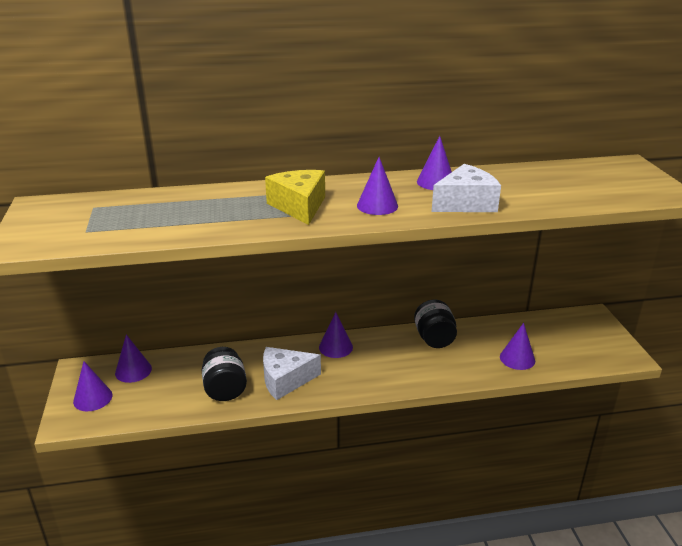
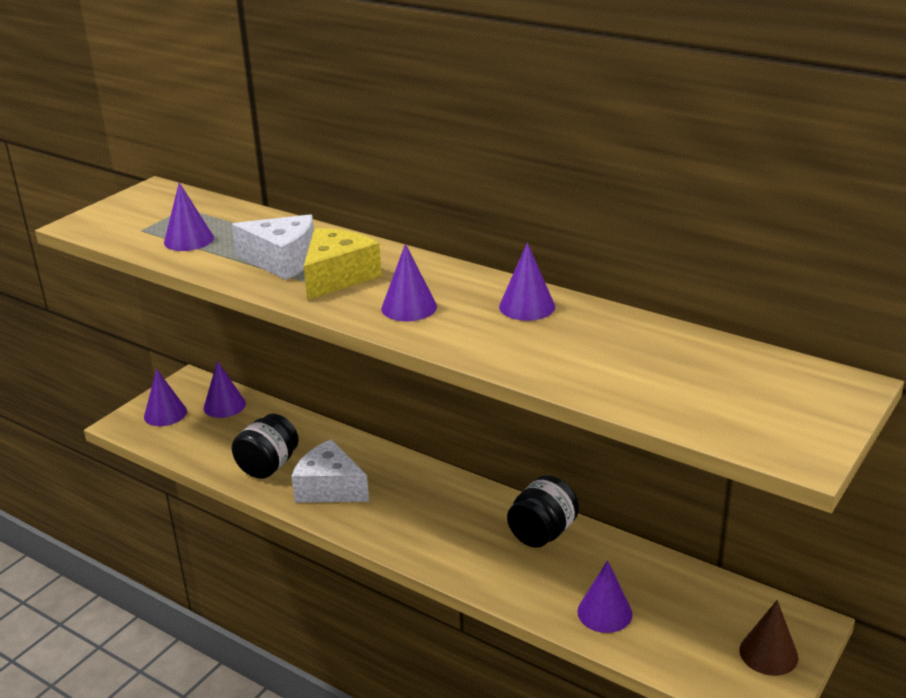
camera: 45 degrees right, 0 degrees up
purple cone [319,312,353,358] -> purple cone moved to [164,182,214,251]
white cheese [432,164,501,212] -> white cheese moved to [231,214,314,280]
none -> brown cone [739,600,799,676]

